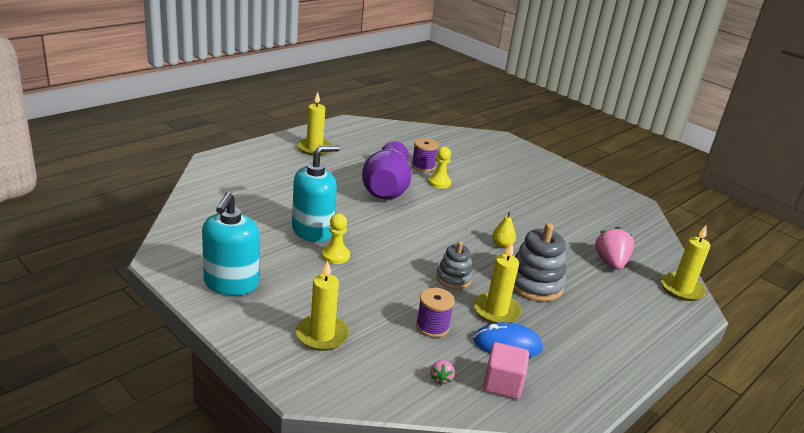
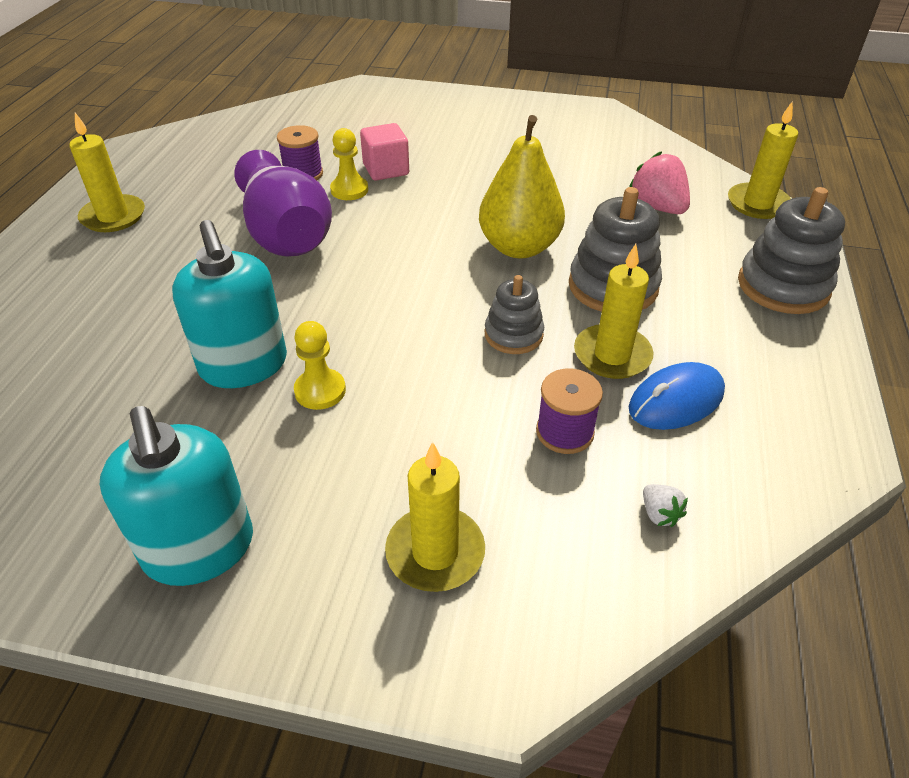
camera: 30 degrees left, 15 degrees up
turquoise soap dispenser [292,145,340,242] -> turquoise soap dispenser turned 135 degrees clockwise [172,220,287,388]
pink strawberry [431,360,455,385] -> white strawberry [643,484,688,527]
pink cube [483,342,529,399] -> pink cube moved to [360,123,409,181]
yellow pear [492,212,516,248] -> yellow pear [479,115,565,258], size x2.25
none -> grey stacking toy [738,187,845,314]

